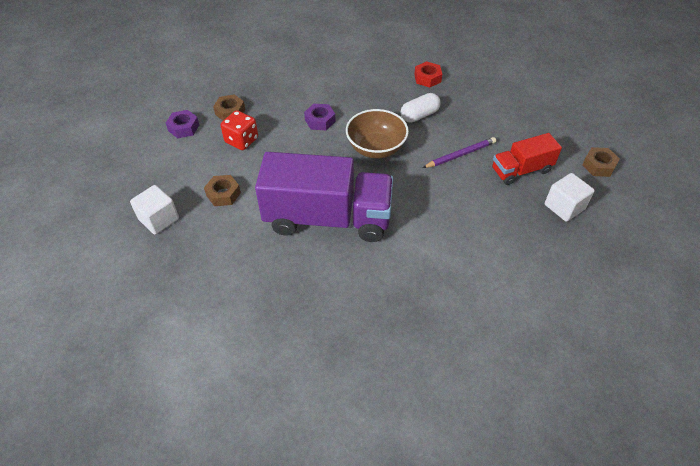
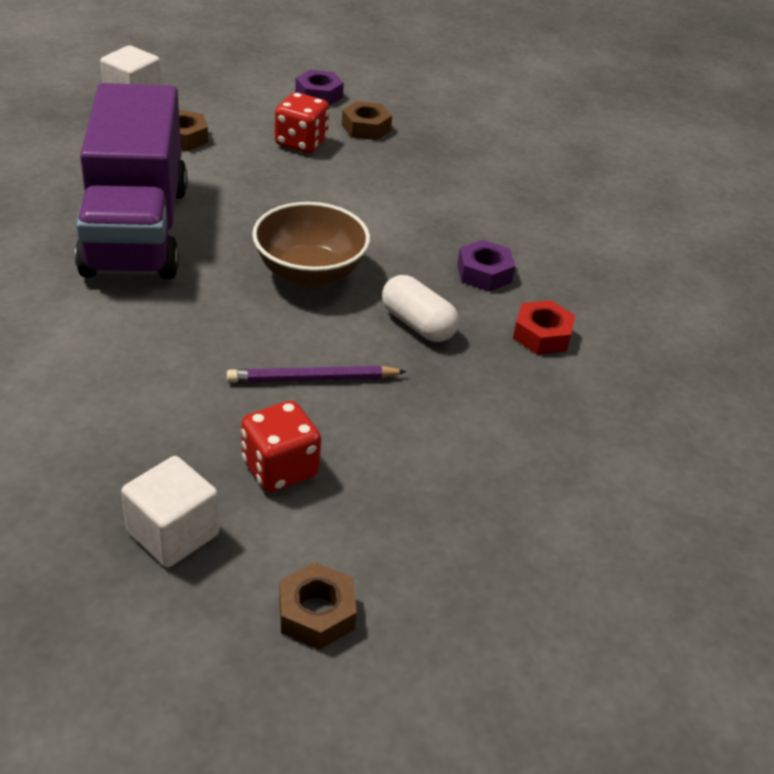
camera: 75 degrees right, 10 degrees down
purple nut [304,104,336,130] -> purple nut moved to [457,240,515,291]
purple pencil [423,137,496,168] -> purple pencil turned 120 degrees clockwise [227,366,407,383]
red truck [492,133,562,185] -> red dice [241,401,321,492]

